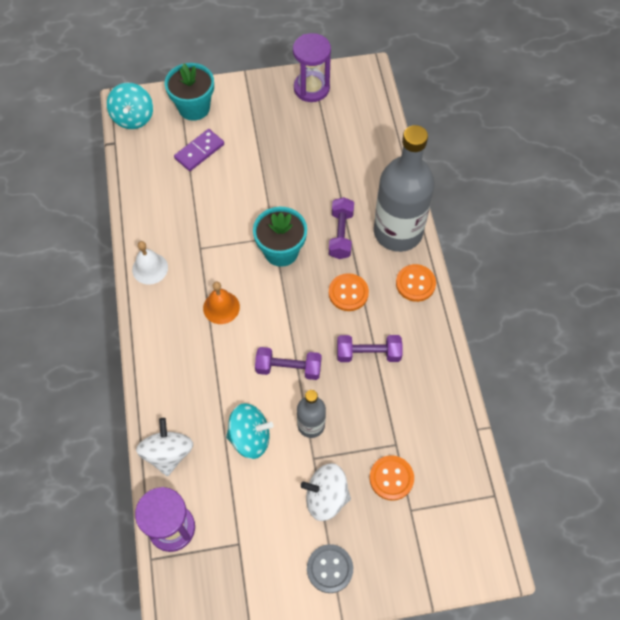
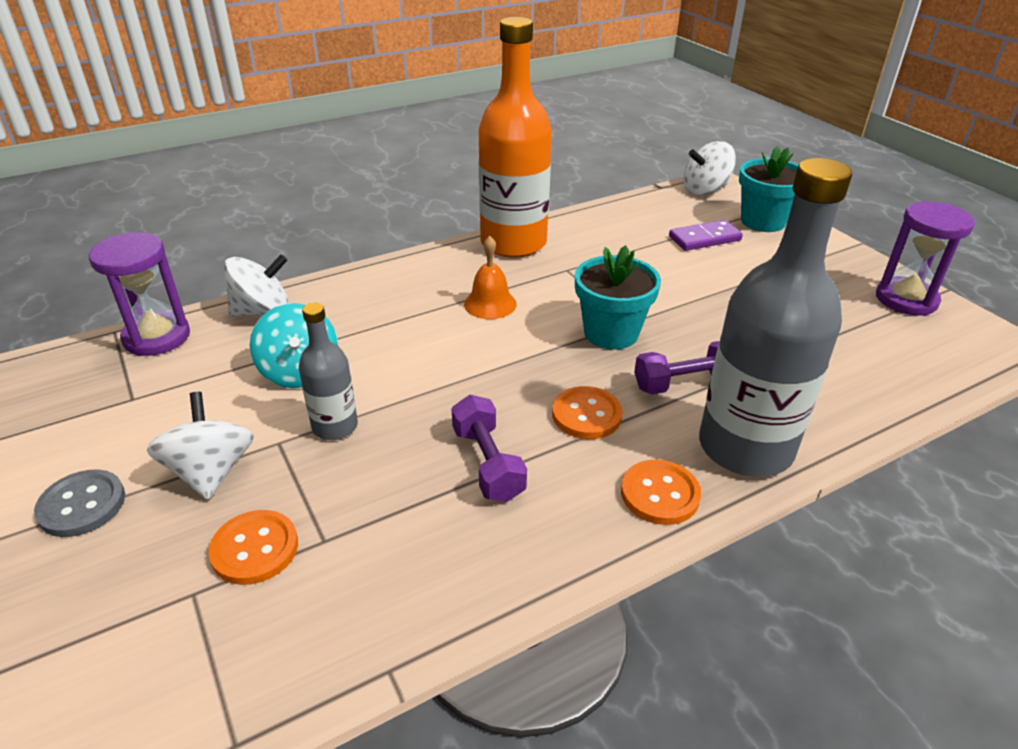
camera: 70 degrees right, 25 degrees down
turquoise spinning top [107,82,153,129] -> white spinning top [683,141,736,195]
white bell [132,241,168,284] -> orange bottle [479,17,552,258]
purple domino [174,129,224,171] -> purple domino turned 45 degrees counterclockwise [669,220,743,251]
purple dumbbell [255,347,322,380] -> none

